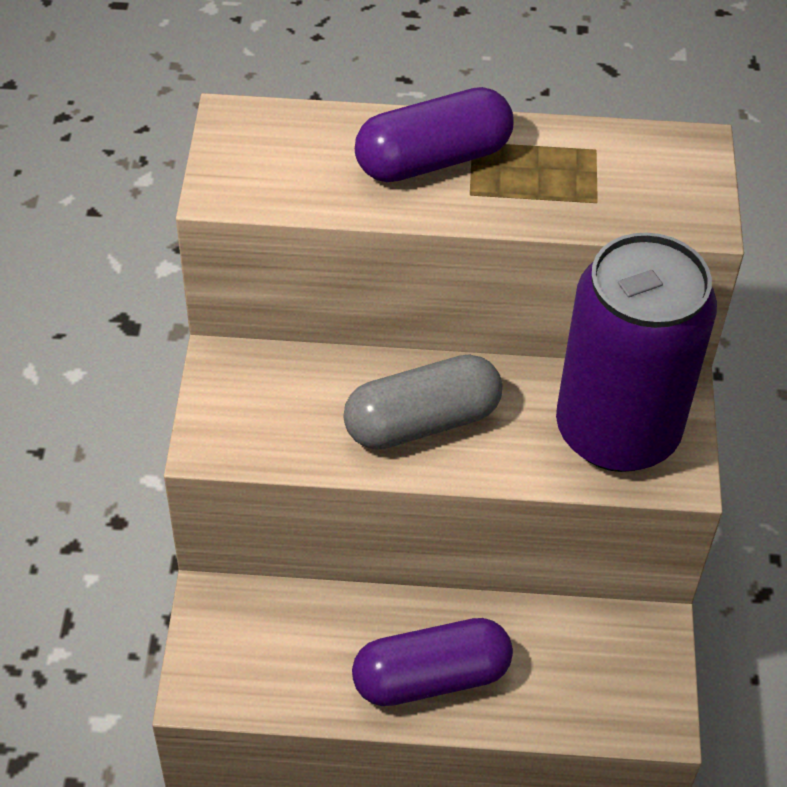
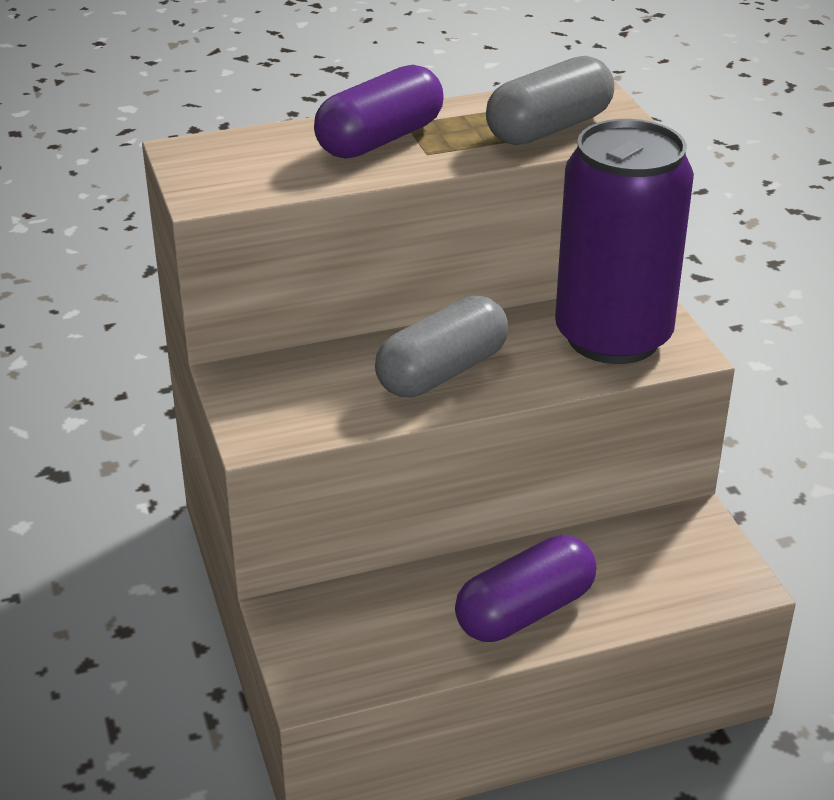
camera: 20 degrees left, 15 degrees down
none -> grey capsule [486,56,614,145]

